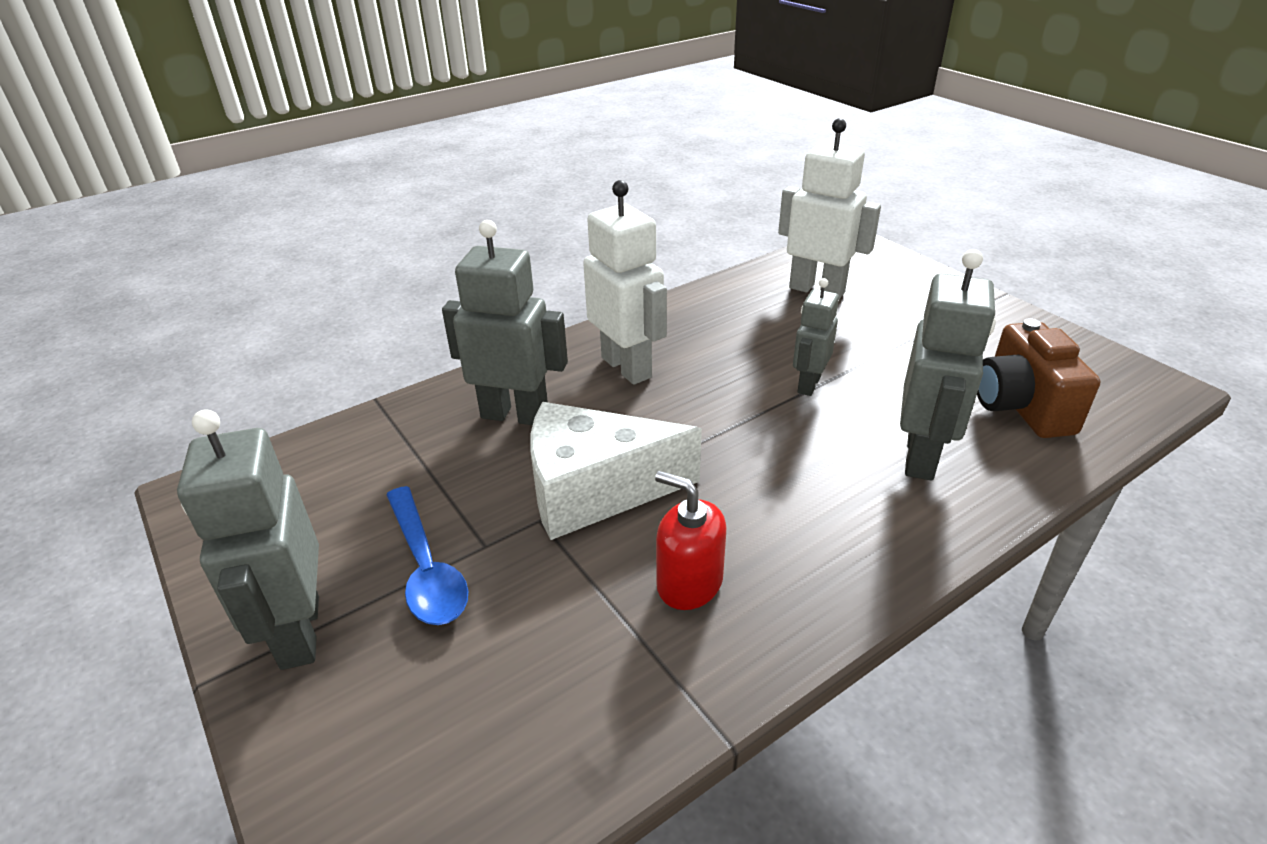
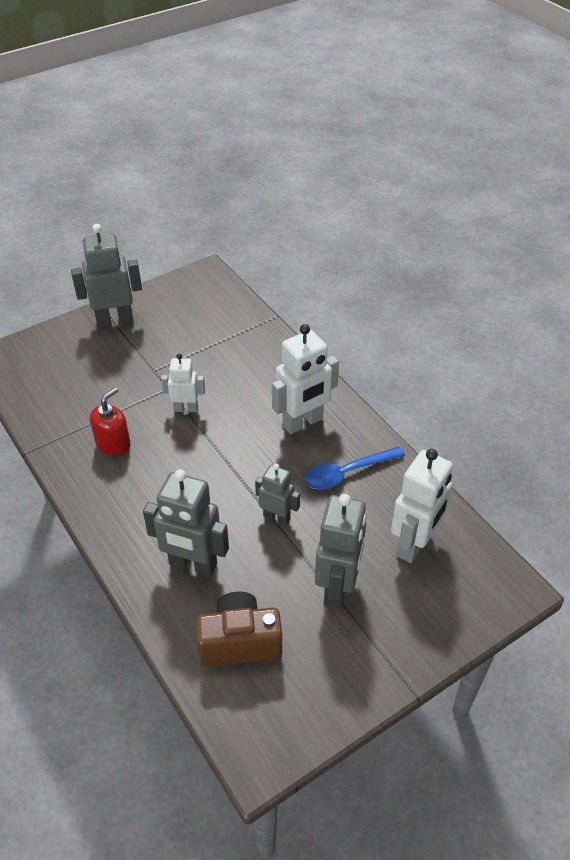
camera: 90 degrees right, 10 degrees up
blue spoon [386,486,468,625] -> blue spoon moved to [304,446,405,490]
grey robot [442,220,568,425] -> grey robot moved to [315,494,367,609]
white cheese [530,402,702,540] -> white robot [161,354,205,412]

